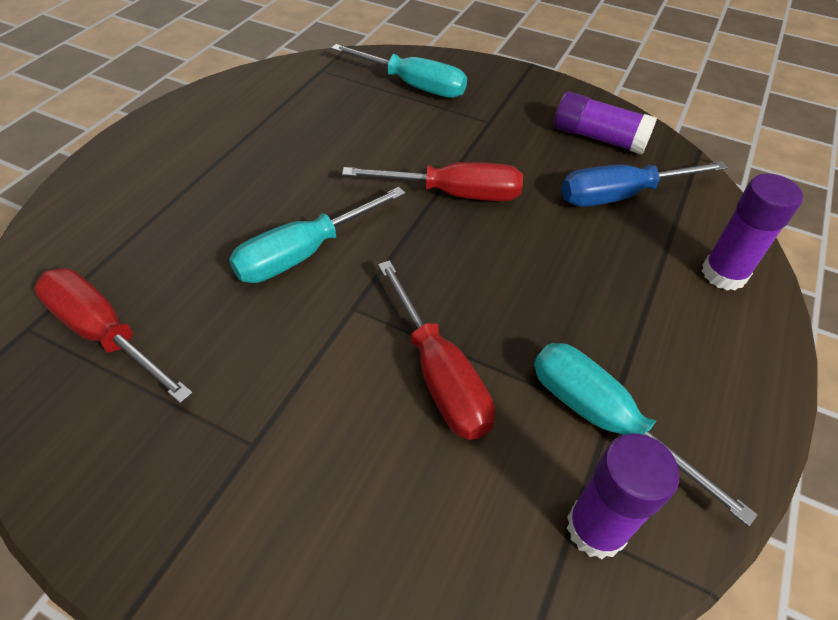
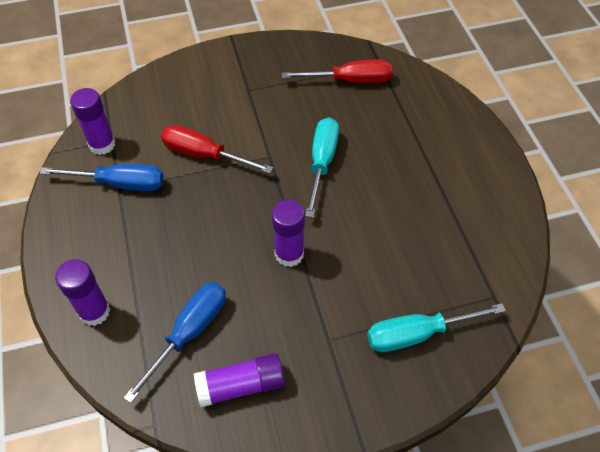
camera: 140 degrees right, 5 degrees up
red screwdriver [342,162,523,201] -> purple glue stick [272,200,305,267]
turquoise screwdriver [534,343,758,527] -> blue screwdriver [40,164,164,191]

